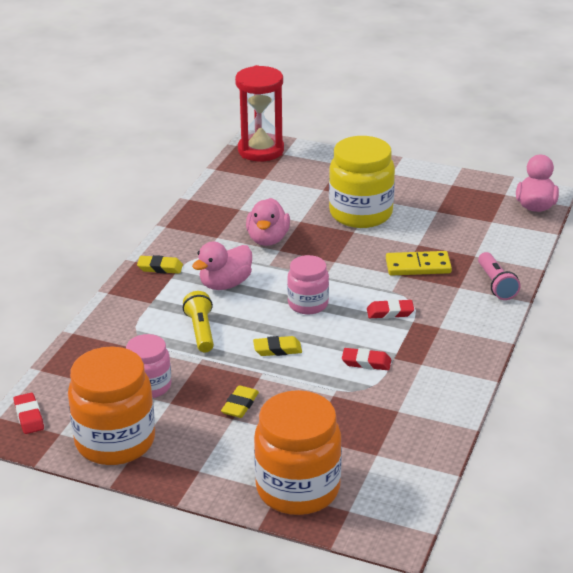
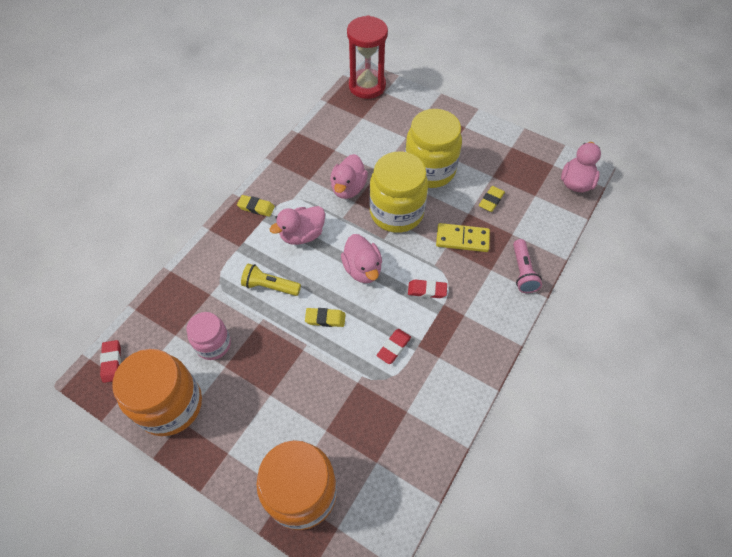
camera: 10 degrees right, 25 degrees up
yellow flashlight [183,291,214,352] -> yellow flashlight turned 75 degrees counterclockwise [241,264,301,296]
yellow eraser [221,385,259,418] -> yellow eraser moved to [479,186,505,212]
pink jar [287,255,329,314] -> pink duck [341,234,382,283]
red eraser [342,348,391,370] -> red eraser turned 75 degrees counterclockwise [377,329,411,364]
none -> yellow jar [369,151,428,233]

